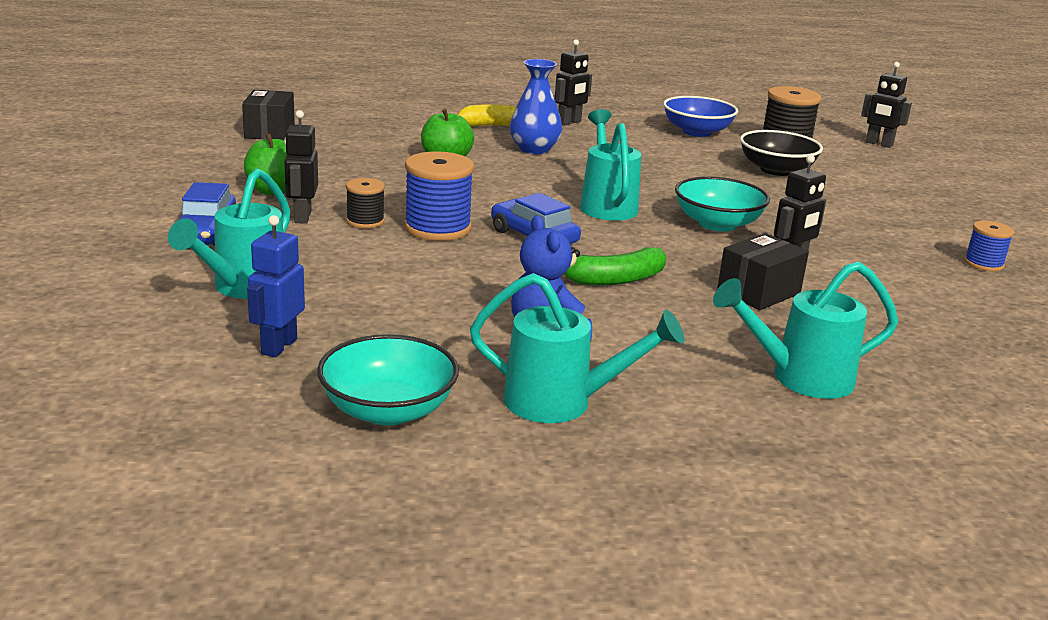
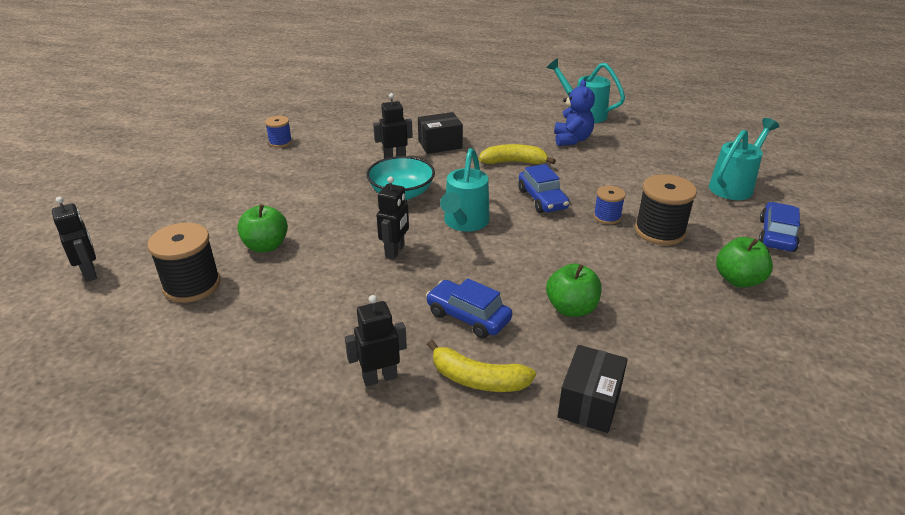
camera: 155 degrees left, 10 degrees up
black box [242,90,295,140] -> black box moved to [558,345,628,433]
blue robot [247,215,305,357] -> none
black robot [284,110,318,224] -> black robot moved to [376,176,409,259]
turquoise bowl [317,334,459,425] -> none
black spool [346,178,385,228] -> black spool [635,174,697,245], size x1.76
blue spool [404,151,474,241] -> blue spool [593,186,626,224], size x0.57
blue vase [509,59,562,154] -> blue car [426,278,512,338]
green banana [564,247,667,285] -> yellow banana [479,144,556,164]
blue bowl [663,96,738,137] -> none
turquoise watering can [713,261,898,399] -> none
black bowl [740,130,823,176] -> green apple [237,204,288,253]

